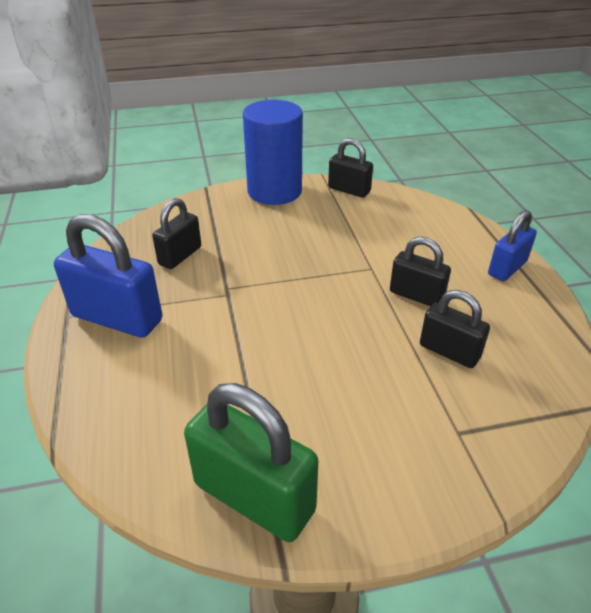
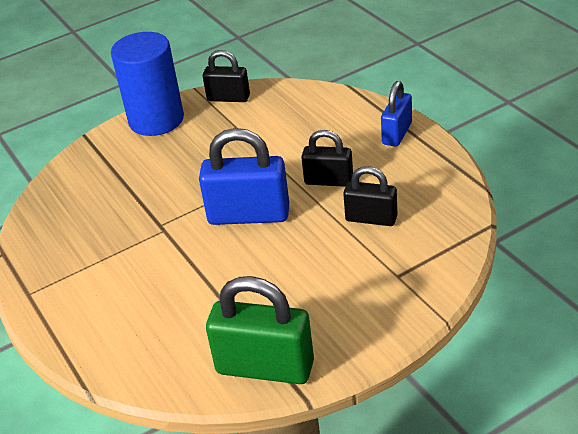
camera: 15 degrees left, 0 degrees up
blue padlock [54,214,163,338] -> blue padlock moved to [199,128,289,225]
black padlock [152,198,201,269] -> none

